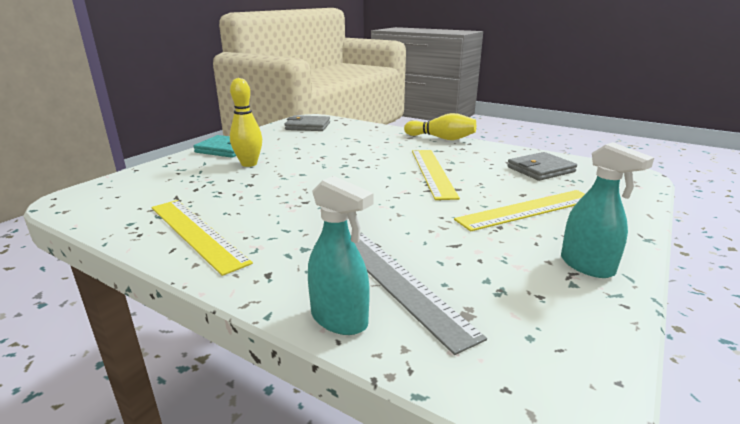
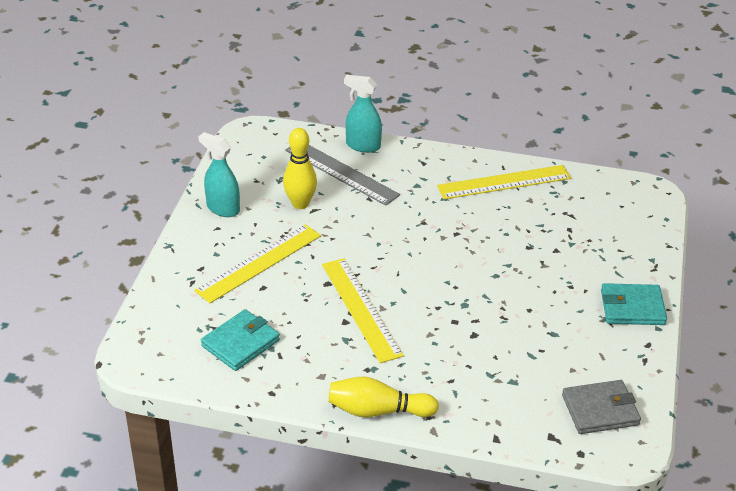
camera: 160 degrees right, 15 degrees up
yellow ruler [152,200,253,276] -> yellow ruler turned 45 degrees counterclockwise [437,165,571,199]
yellow bowling pin [230,78,262,167] -> yellow bowling pin moved to [283,128,317,209]
grey wallet [507,152,577,181] -> turquoise wallet [201,309,280,371]

